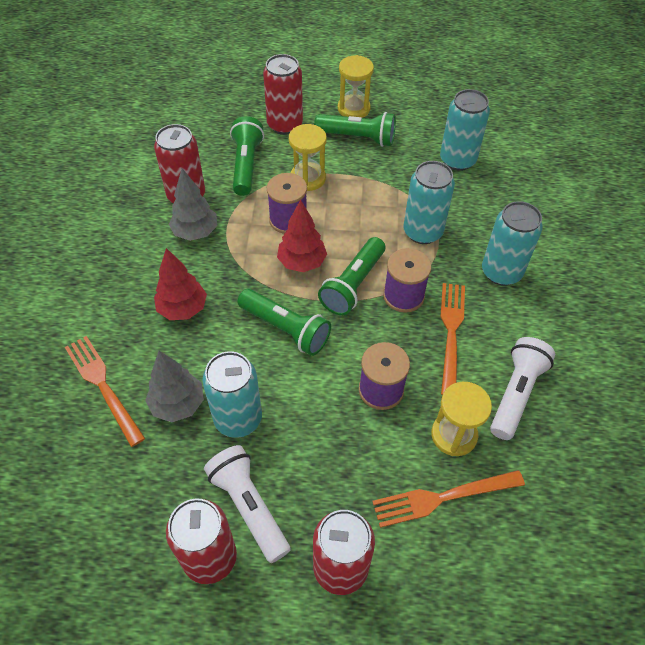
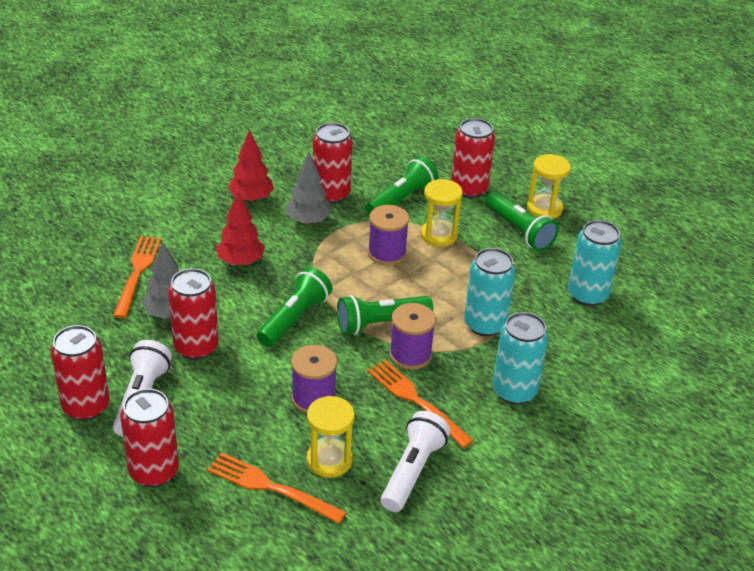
camera: 40 degrees right, 15 degrees down
turquoise can [203,351,262,438] -> red can [168,268,219,360]
green flashlight [238,289,331,356] -> green flashlight turned 135 degrees counterclockwise [257,267,332,347]
red tree [277,200,327,272] -> red tree moved to [228,130,274,202]
orange fork [440,283,465,395] -> orange fork turned 90 degrees counterclockwise [367,360,474,448]
white flashlight [490,337,555,440] -> white flashlight turned 45 degrees counterclockwise [381,411,450,512]

